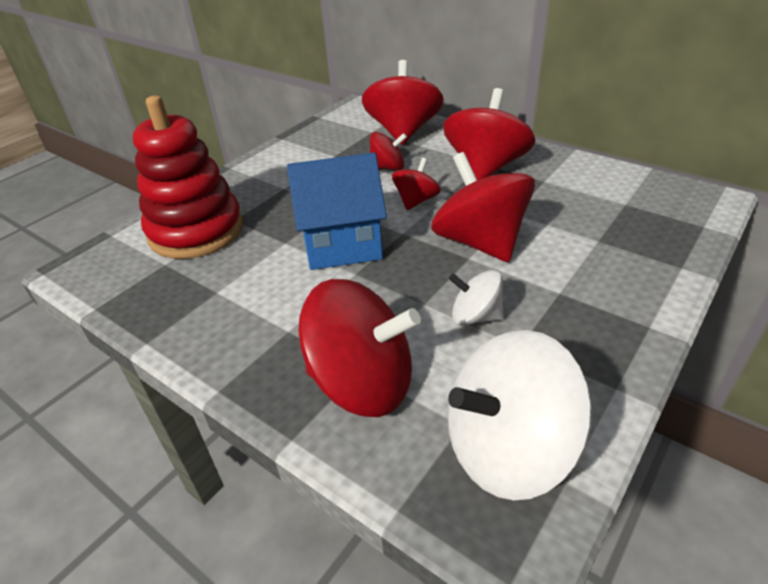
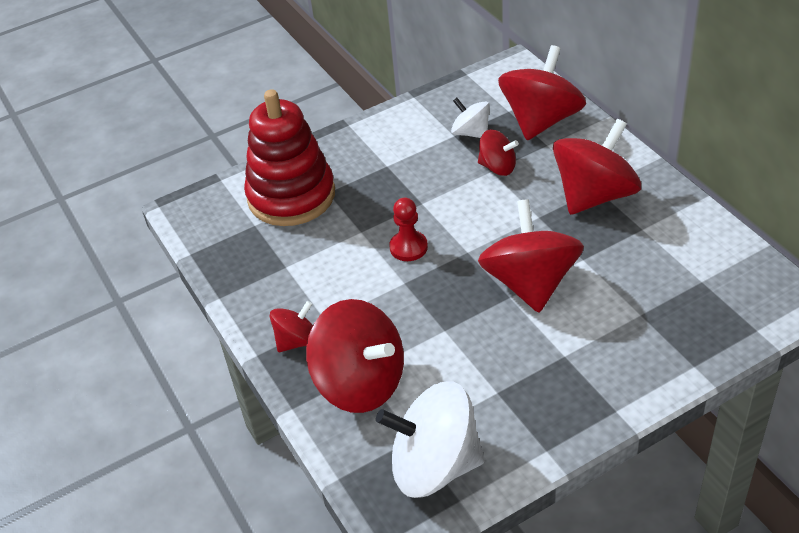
camera: 25 degrees right, 5 degrees up
blue house [287,153,387,270] -> red pawn [389,198,428,261]
red spinning top [392,158,441,210] -> red spinning top moved to [270,301,313,352]
white spinning top [449,270,504,325] -> white spinning top moved to [451,98,490,138]

